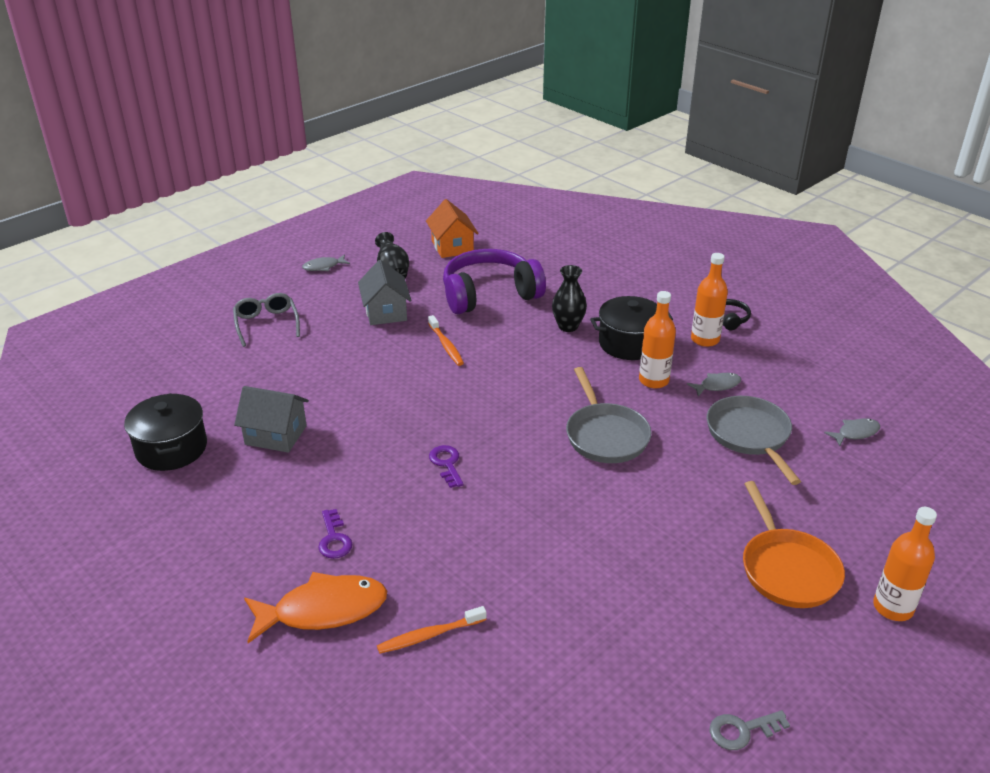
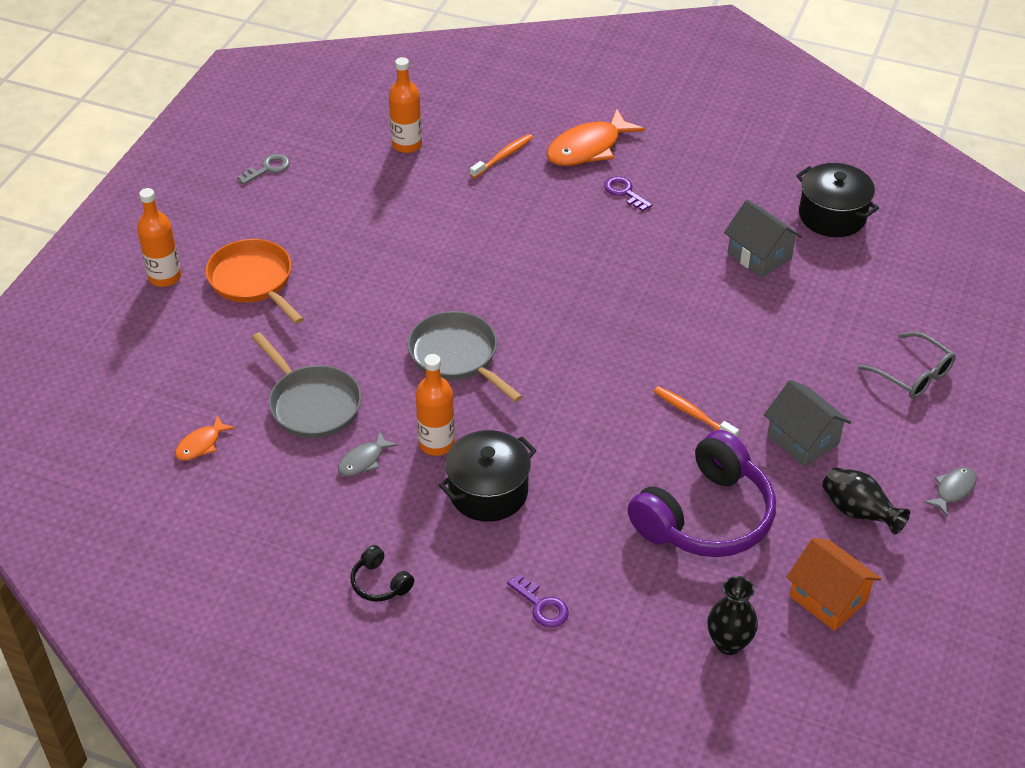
camera: 155 degrees right, 10 degrees up
grey house [234,386,309,453] -> grey house turned 60 degrees clockwise [724,200,802,278]
purple key [429,445,464,488] -> purple key moved to [507,574,569,627]
black vase [552,265,587,332] -> black vase moved to [707,576,758,655]
orange bottle [691,253,728,347] -> orange bottle moved to [389,57,422,153]
grey fish [824,418,880,446] -> orange fish [175,415,235,461]

